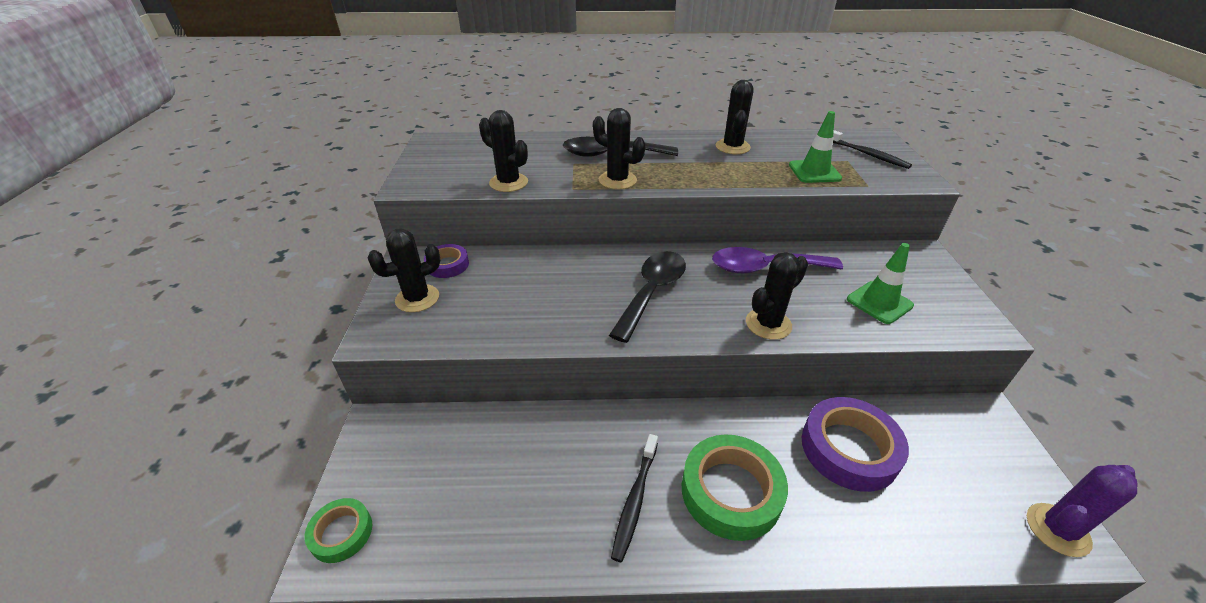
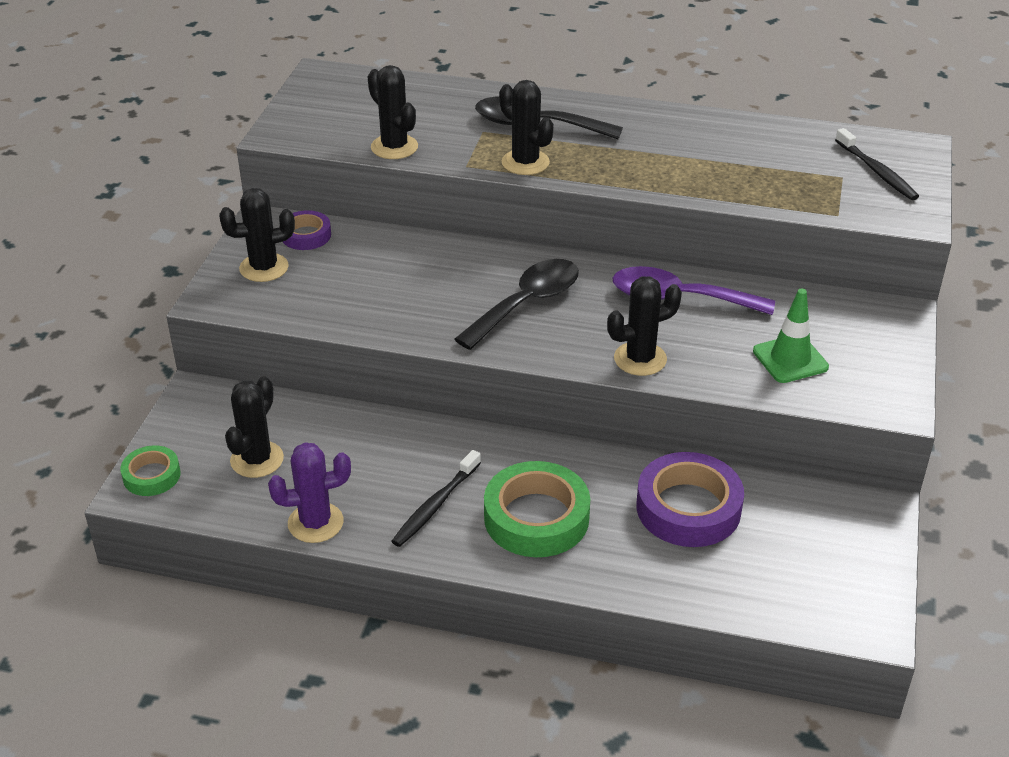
camera: 15 degrees right, 0 degrees up
black cactus [716,80,754,154] -> black cactus moved to [225,376,284,478]
green traffic cone [789,111,842,183] -> none
purple cactus [1027,465,1138,557] -> purple cactus moved to [268,442,351,543]

